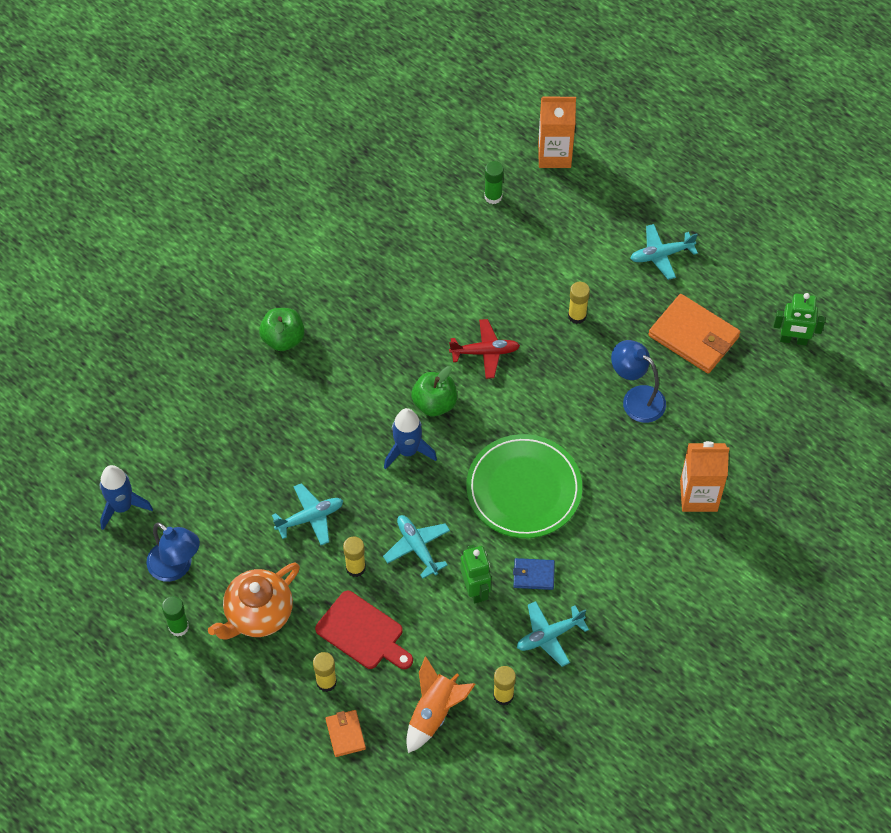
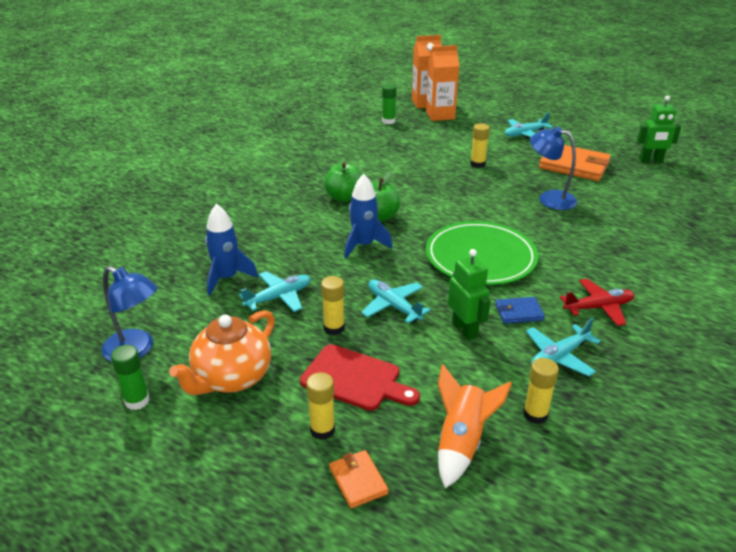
camera: 10 degrees left, 25 degrees down
blue rocket [100,465,153,530] -> blue rocket moved to [205,204,258,295]
green apple [259,308,305,351] -> green apple moved to [324,162,362,202]
red plane [449,319,520,379] -> red plane moved to [560,279,635,326]
orange carton [680,441,729,512] -> orange carton moved to [426,45,459,121]

